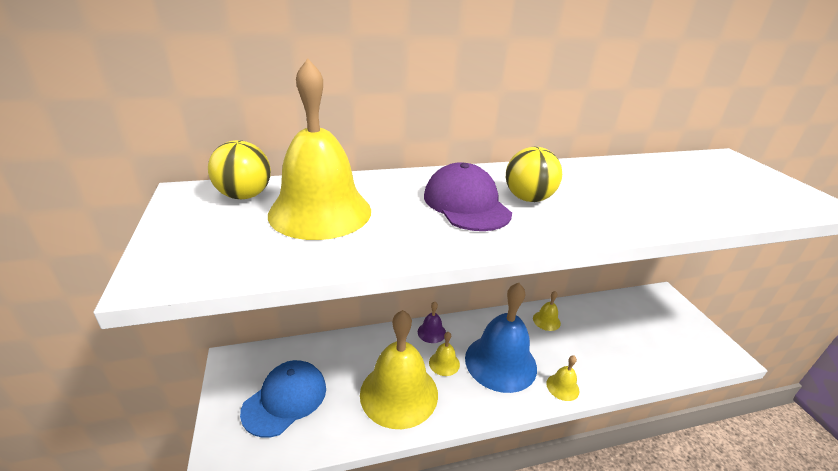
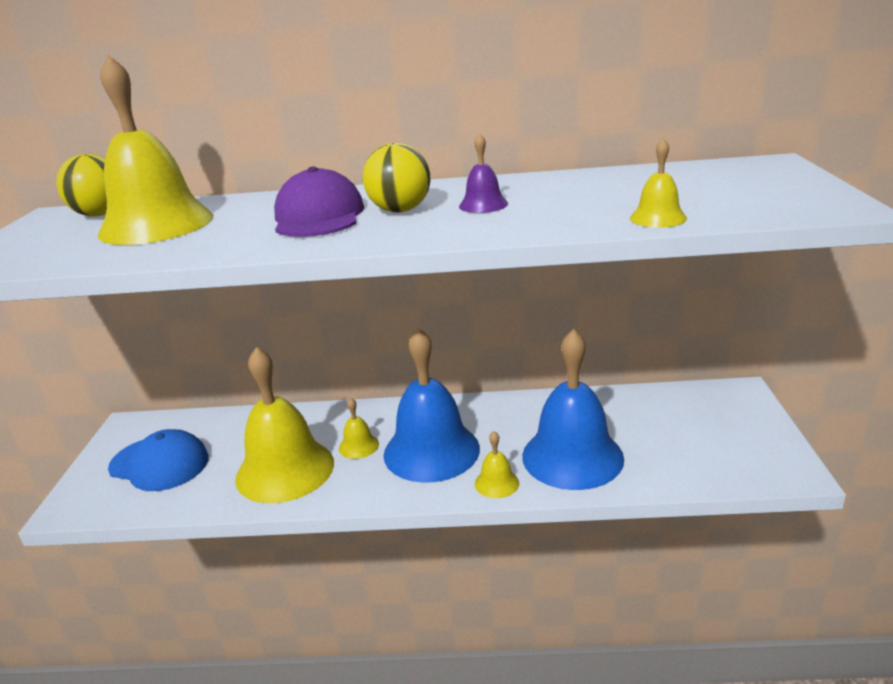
camera: 20 degrees right, 5 degrees down
blue cap [240,360,326,438] -> blue cap turned 60 degrees clockwise [108,429,209,491]
purple bell [418,302,446,343] -> purple bell moved to [459,133,508,213]
yellow bell [533,291,561,331] -> yellow bell moved to [630,138,687,228]
none -> blue bell [522,329,624,490]

